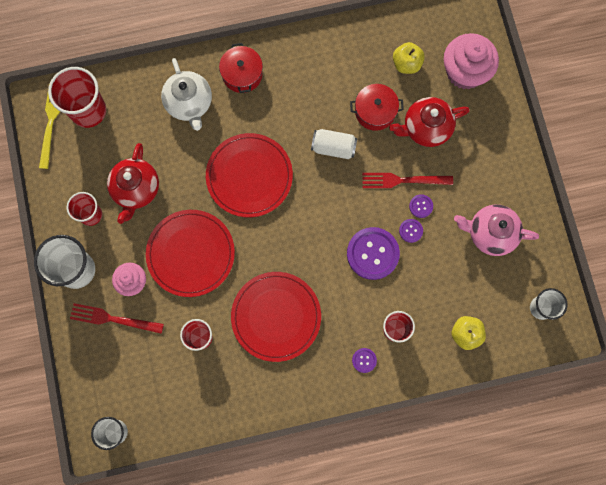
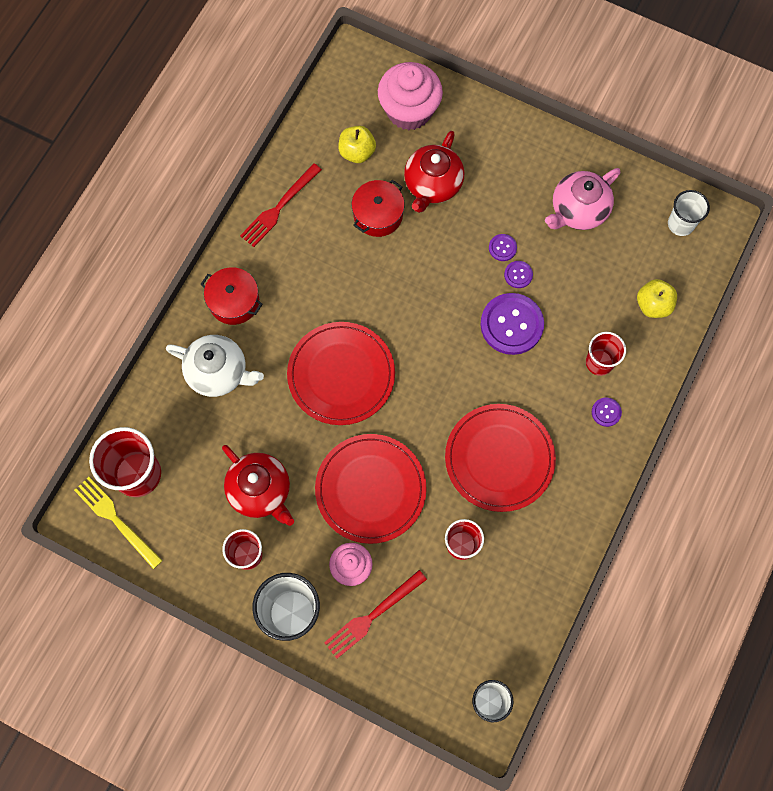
camera: 50 degrees left, 5 degrees down
white can [311,129,358,159] -> none
red fork [362,173,453,188] -> red fork moved to [240,163,322,247]

